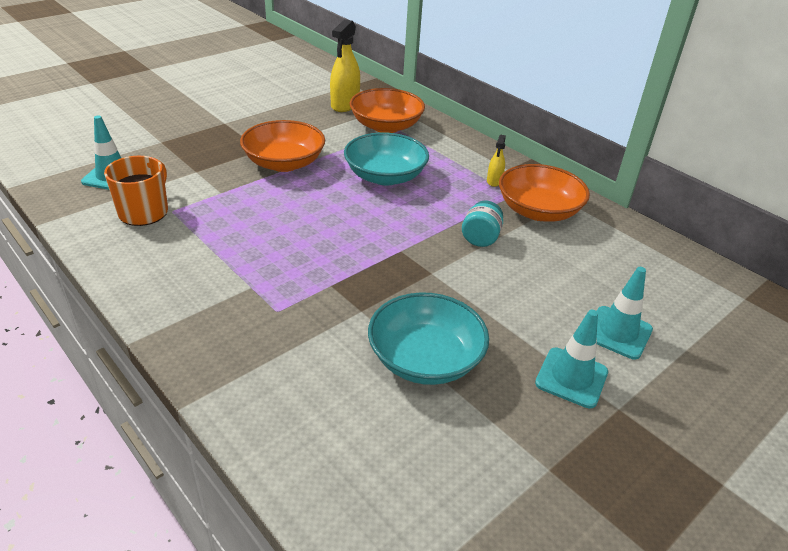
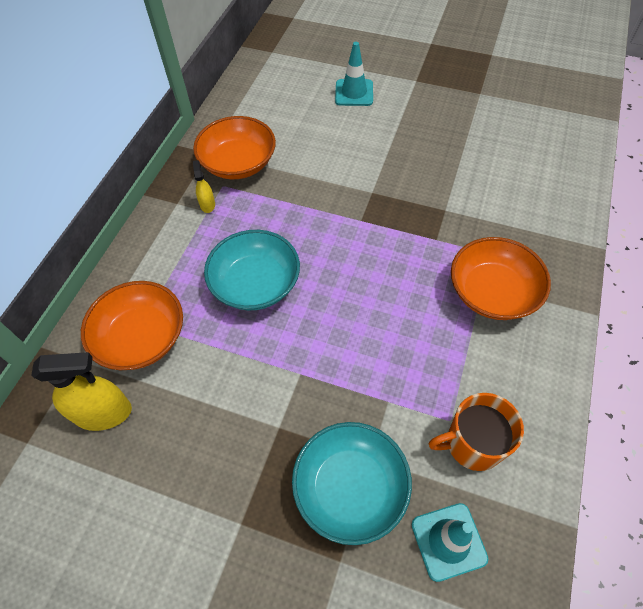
camera: 115 degrees left, 20 degrees up
orange bowl [240,120,325,172] -> orange bowl moved to [451,237,551,320]
turquoise bowl [368,292,489,385] -> turquoise bowl moved to [292,422,412,545]
turquoise jar [462,201,503,247] -> none
yellow spray bottle [487,135,506,187] -> yellow spray bottle turned 90 degrees counterclockwise [193,160,215,213]
turquoise traffic cone [535,310,608,408] -> none

